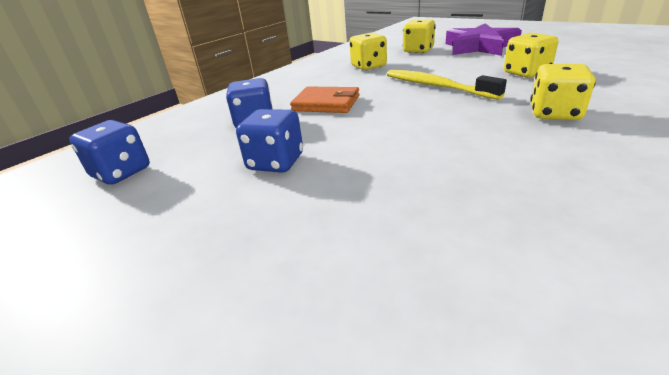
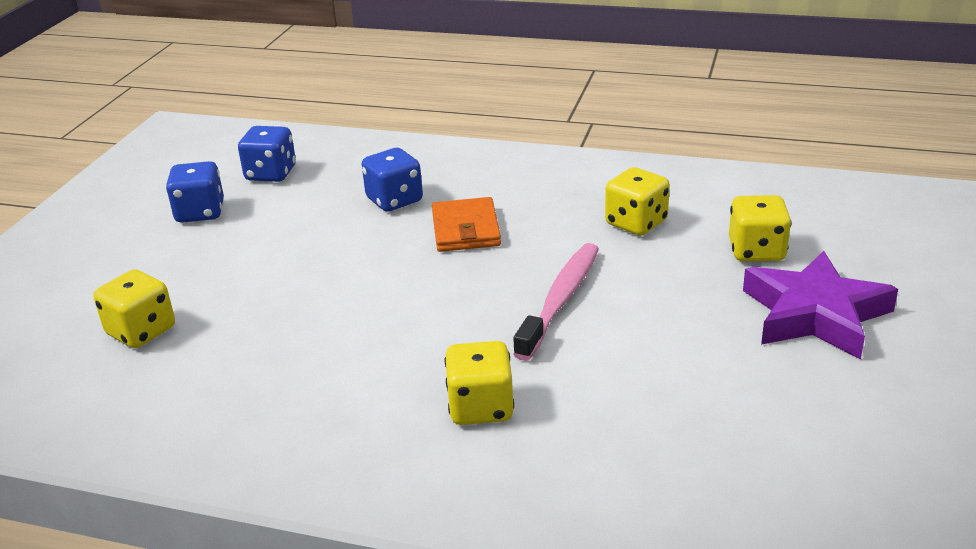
camera: 65 degrees right, 0 degrees up
blue dice [236,109,303,173] -> blue dice moved to [166,161,224,223]
yellow toothbrush [386,70,507,100] -> pink toothbrush [513,243,599,361]
yellow dice [504,33,558,78] -> yellow dice moved to [94,269,175,348]

